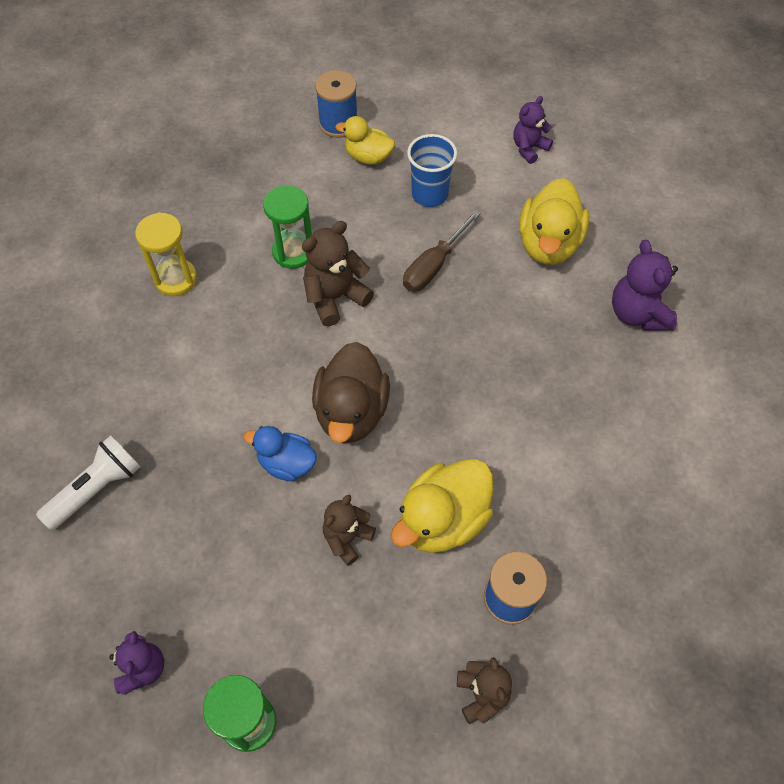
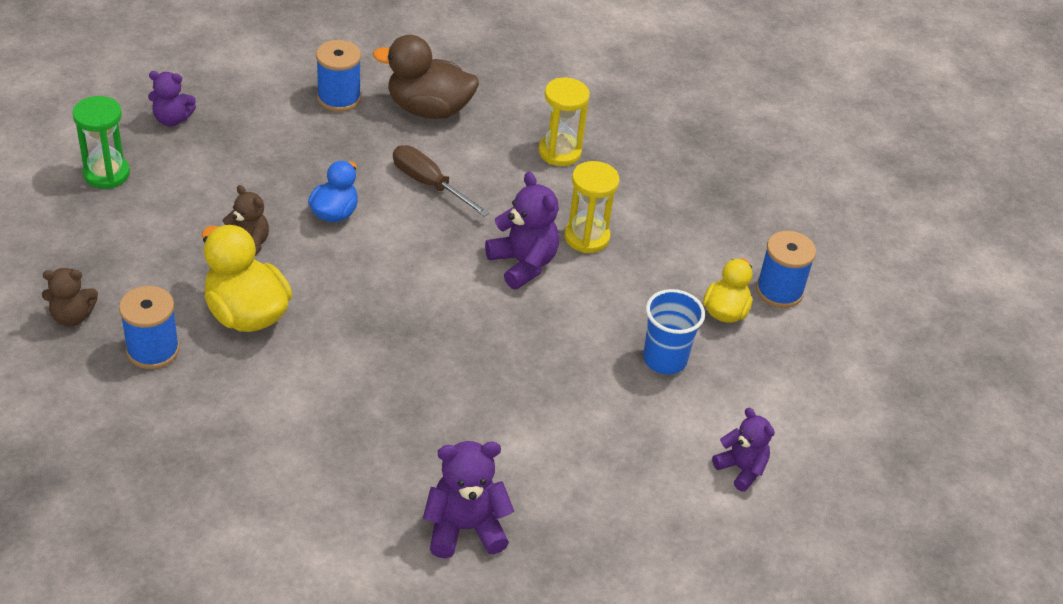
camera: 90 degrees right, 15 degrees down
white flashlight [36,435,141,530] -> blue spool [316,40,361,112]
green hourglass [263,185,312,269] -> yellow hourglass [564,161,620,253]
brown teddy bear [302,221,374,326] -> purple teddy bear [485,172,559,290]
brown duck [312,342,390,443] -> brown duck moved to [373,35,479,119]
brown screwdriver [403,210,481,292] -> brown screwdriver moved to [393,145,490,217]
yellow duck [519,178,590,265] -> none

